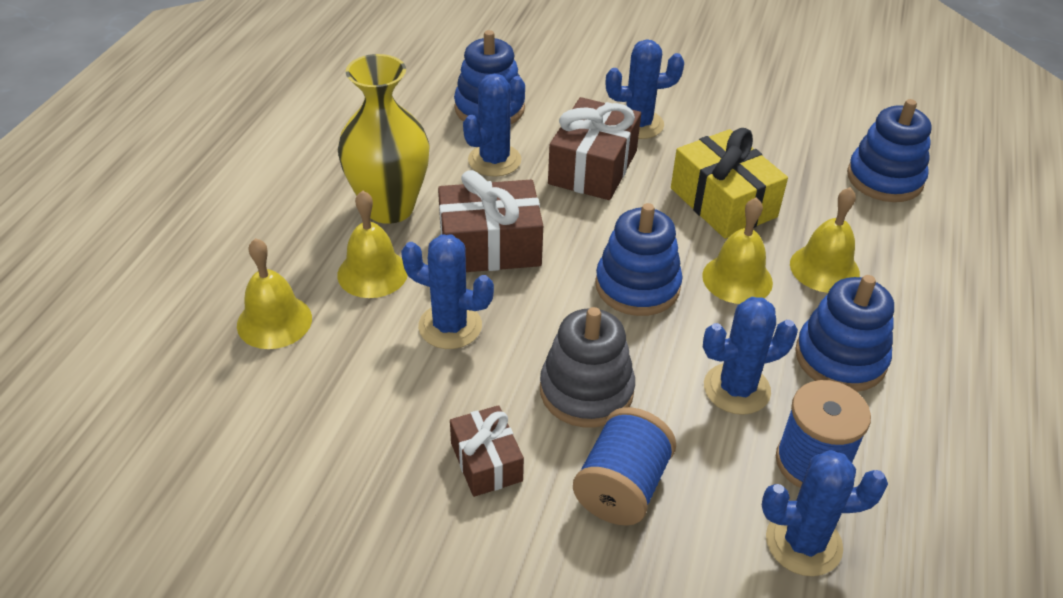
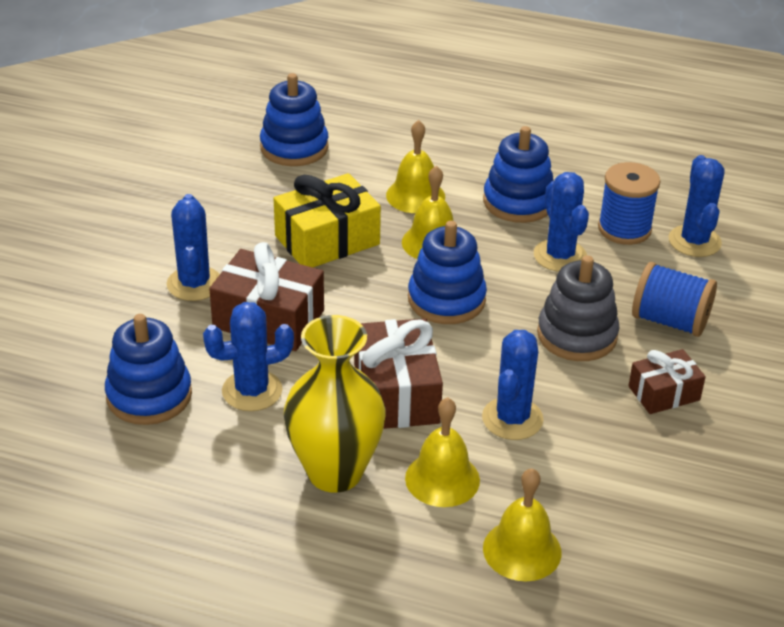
camera: 90 degrees left, 5 degrees down
blue cactus [463,74,525,177] -> blue cactus turned 60 degrees counterclockwise [203,302,294,411]

